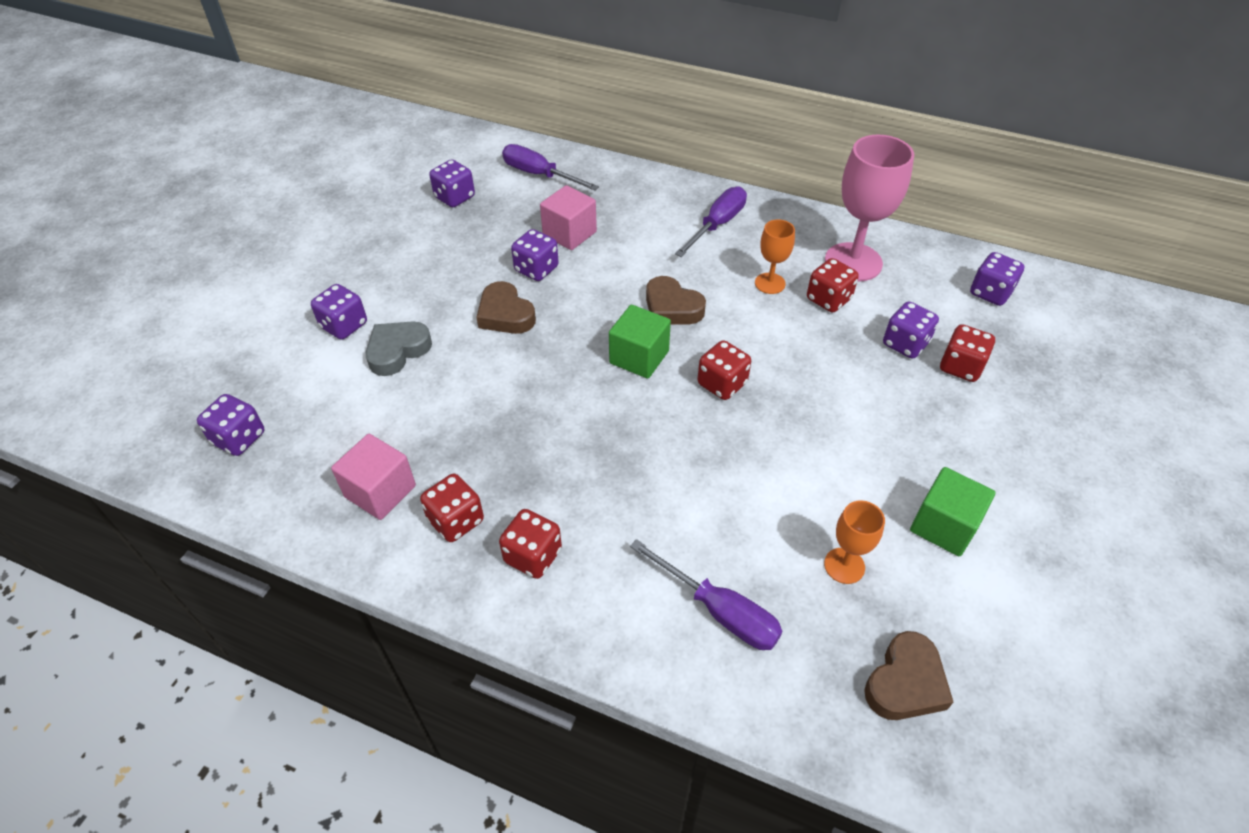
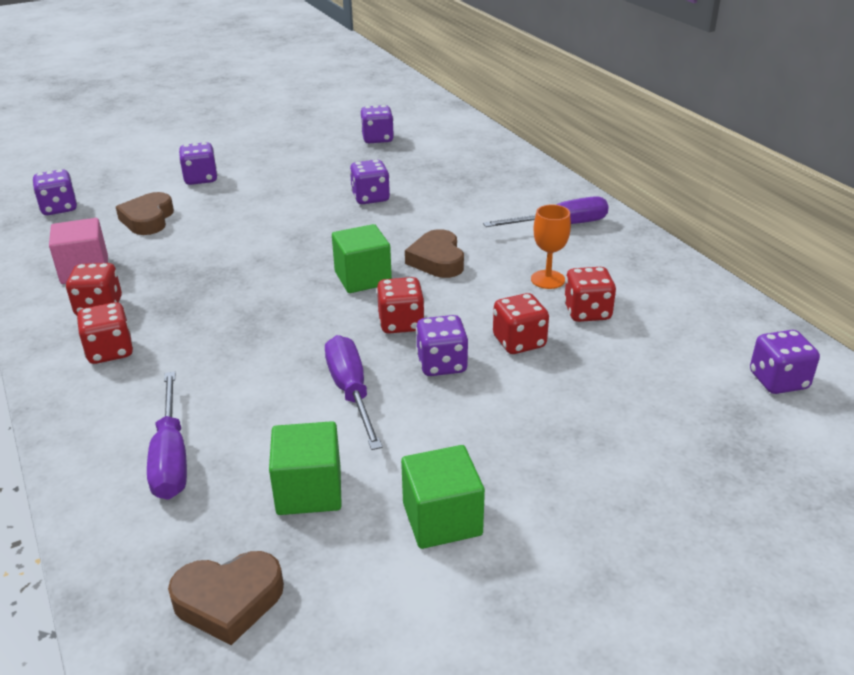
camera: 40 degrees right, 15 degrees down
grey heart [366,321,432,376] -> none
brown heart [476,281,536,334] -> brown heart moved to [116,192,174,235]
purple screwdriver [502,144,599,191] -> purple screwdriver moved to [325,335,383,450]
pink cube [540,185,597,250] -> none
orange goblet [824,500,885,584] -> green cube [269,421,342,515]
pink goblet [825,135,914,282] -> none
purple dice [883,301,939,359] -> purple dice moved to [416,315,468,376]
red dice [940,324,995,382] -> red dice moved to [493,293,549,354]

